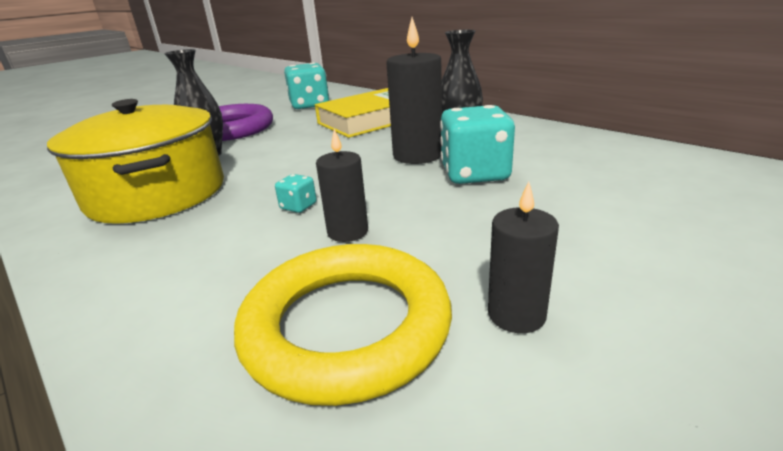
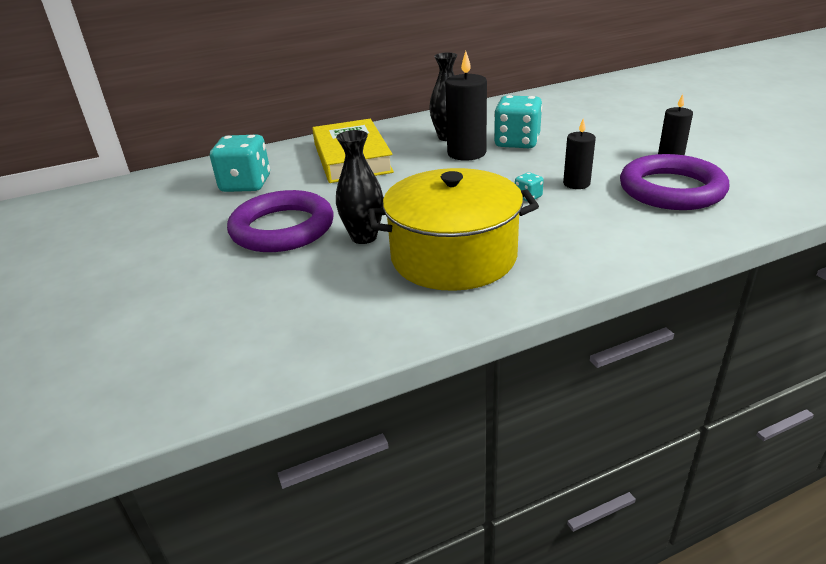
camera: 70 degrees left, 5 degrees up
yellow ring [234,244,452,406] -> purple ring [620,154,729,210]

